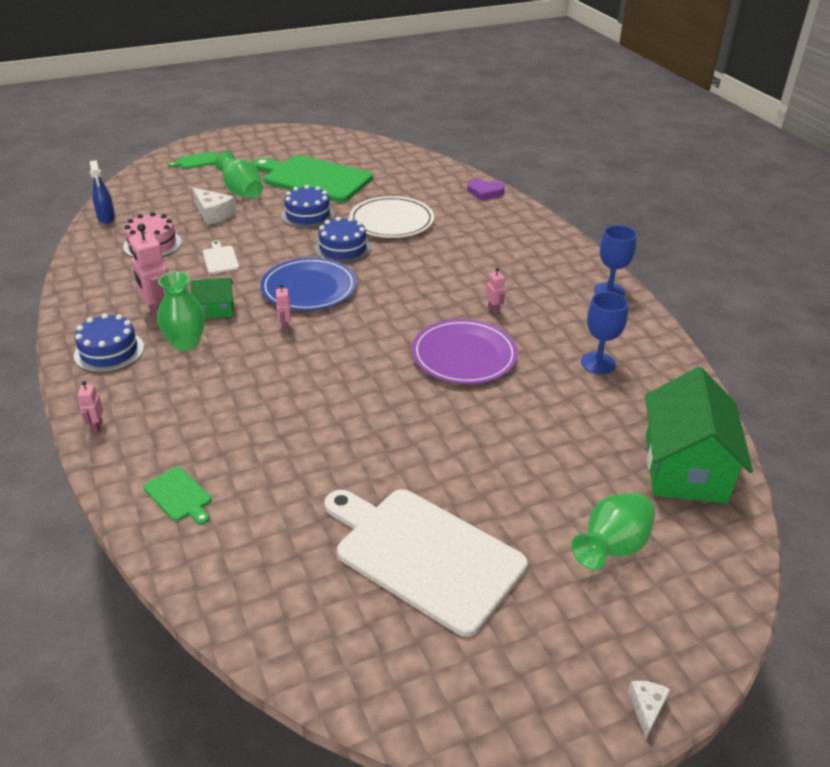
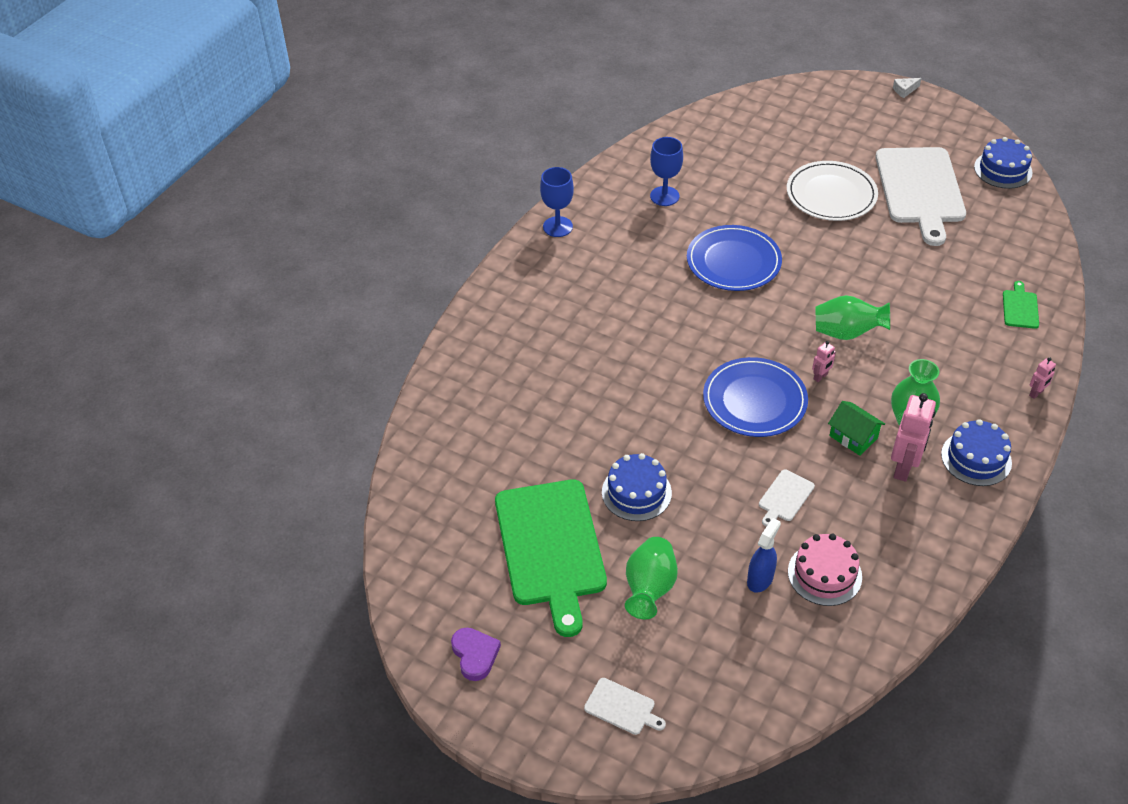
camera: 125 degrees left, 10 degrees up
blue spray bottle [90,160,115,224] -> blue spray bottle moved to [747,518,781,593]
green cutting board [168,152,217,169] -> white cutting board [584,678,666,735]
white cheese [192,188,236,225] -> none
blue cake [315,217,371,264] -> blue cake moved to [974,137,1033,189]
white plate [350,196,434,238] -> white plate moved to [787,161,878,221]
purple plate [412,319,518,384] -> blue plate [687,225,782,291]
purple heart [467,179,505,200] -> purple heart moved to [451,628,501,681]
pink robot [486,268,505,315] -> none
green vase [571,493,655,570] -> green vase moved to [816,295,890,340]
green house [645,367,753,504] -> none

